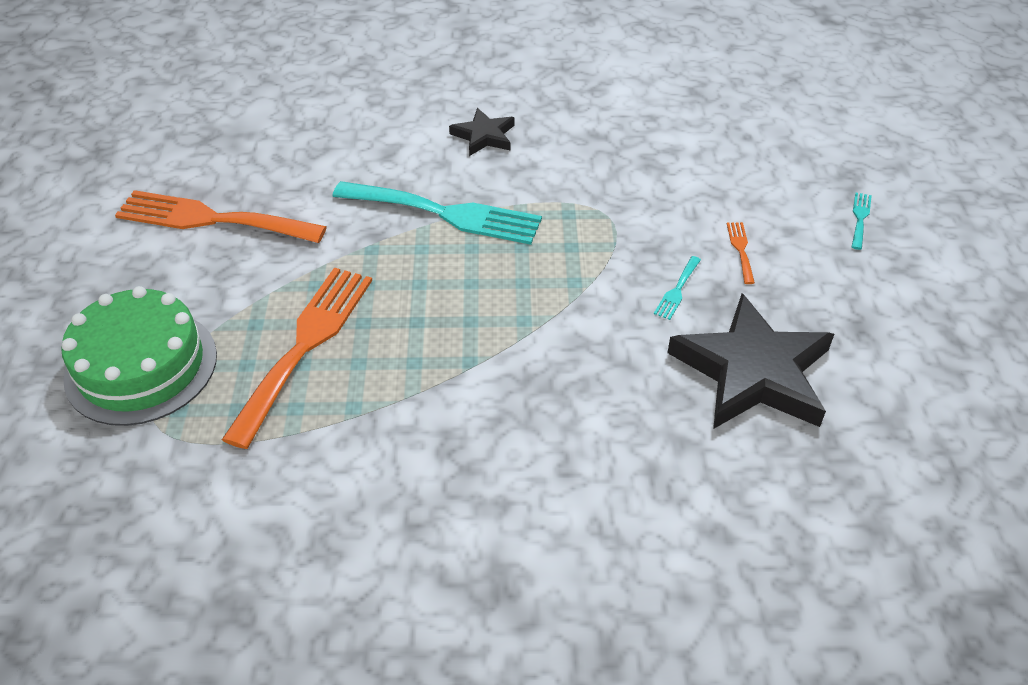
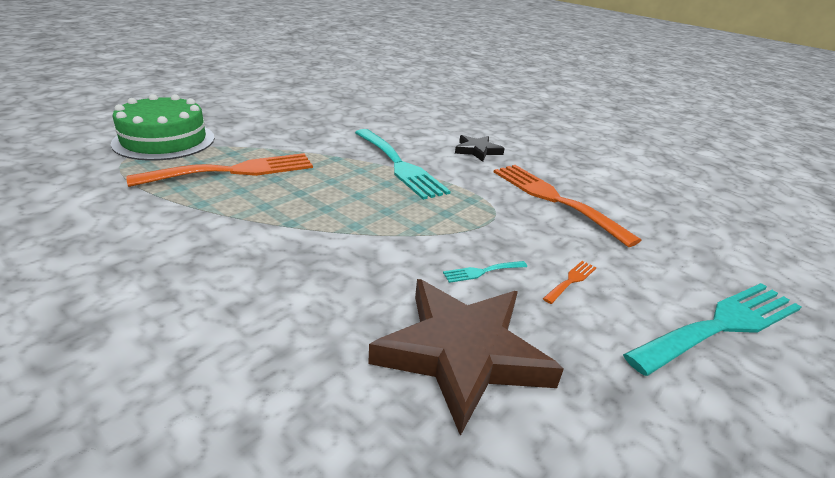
camera: 40 degrees right, 15 degrees down
orange fork [115,190,327,243] -> orange fork moved to [494,165,641,247]
black star [667,293,834,429] -> brown star [368,279,564,436]
turquoise fork [852,193,872,250] -> turquoise fork [623,283,801,376], size x2.47

